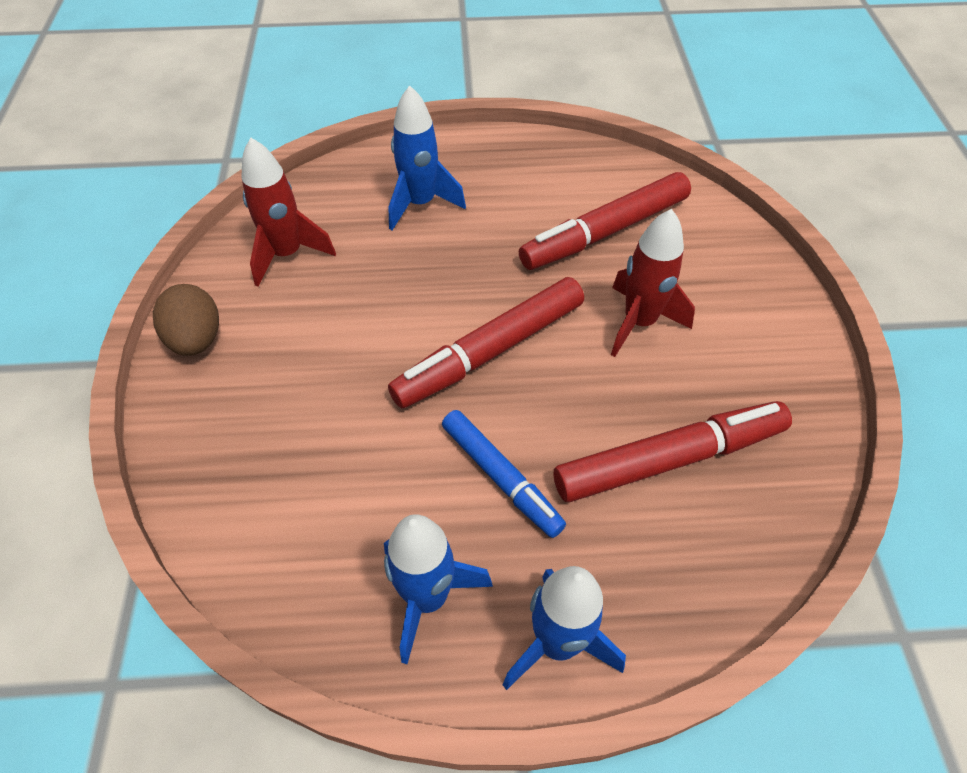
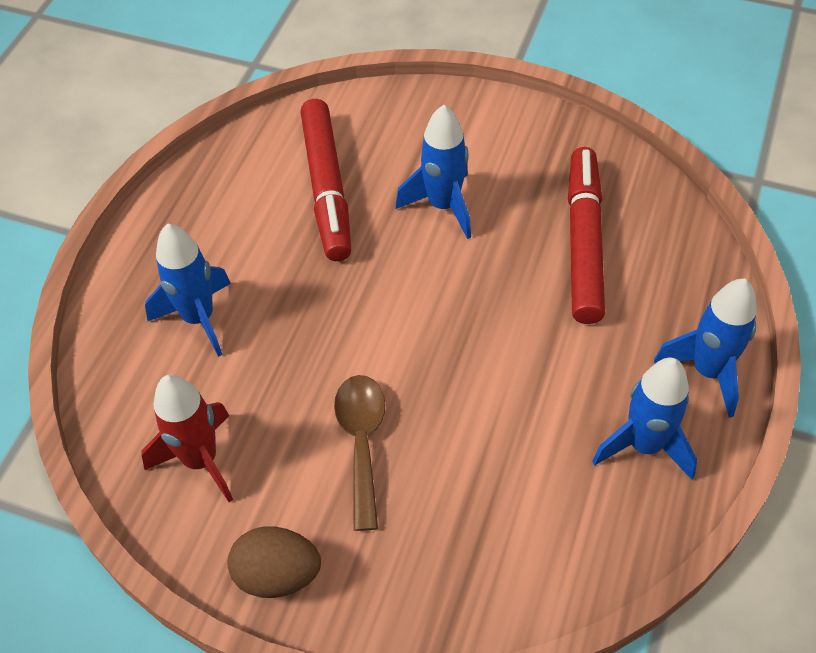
camera: 65 degrees left, 0 degrees up
red marker [388,277,584,408] -> none
blue marker [442,410,566,538] -> none
red rocket [611,209,695,357] -> blue rocket [395,105,471,239]
none -> brown spoon [334,375,386,531]

